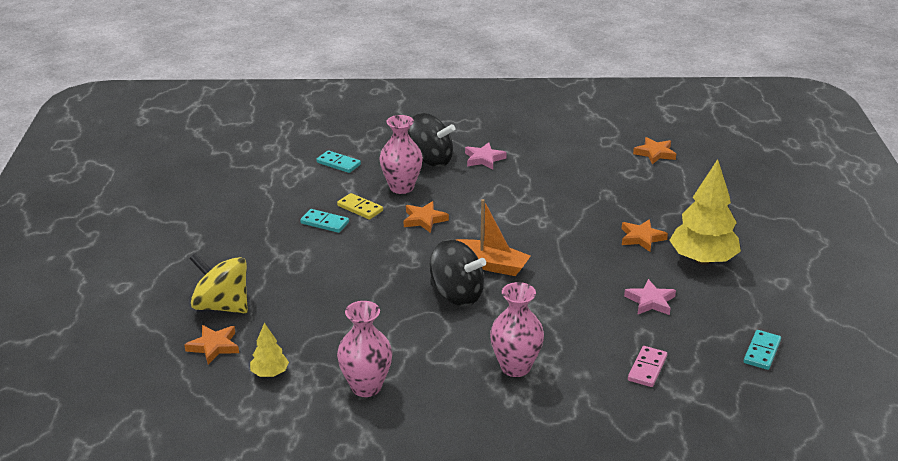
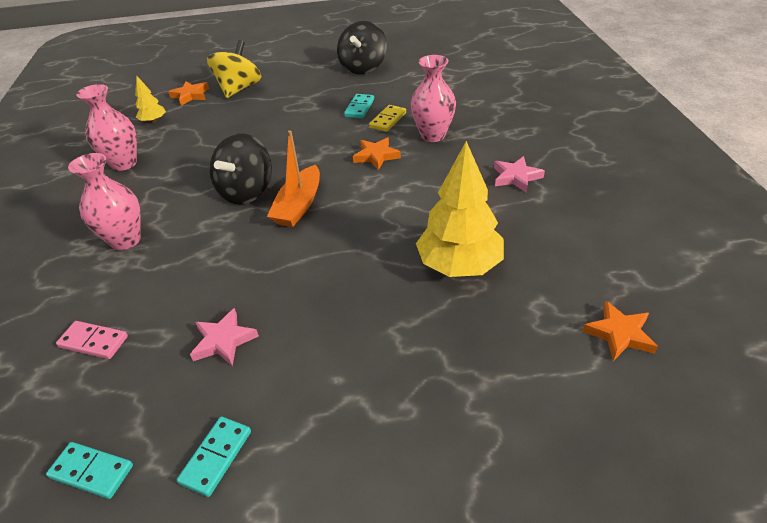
camera: 85 degrees right, 10 degrees up
turquoise domino [316,150,361,173] -> turquoise domino moved to [177,416,251,497]
black spinning top [408,113,455,167] -> black spinning top moved to [337,21,387,74]
orange star [622,219,668,252] -> none
yellow tree [669,159,741,265] -> yellow tree moved to [416,141,504,277]

